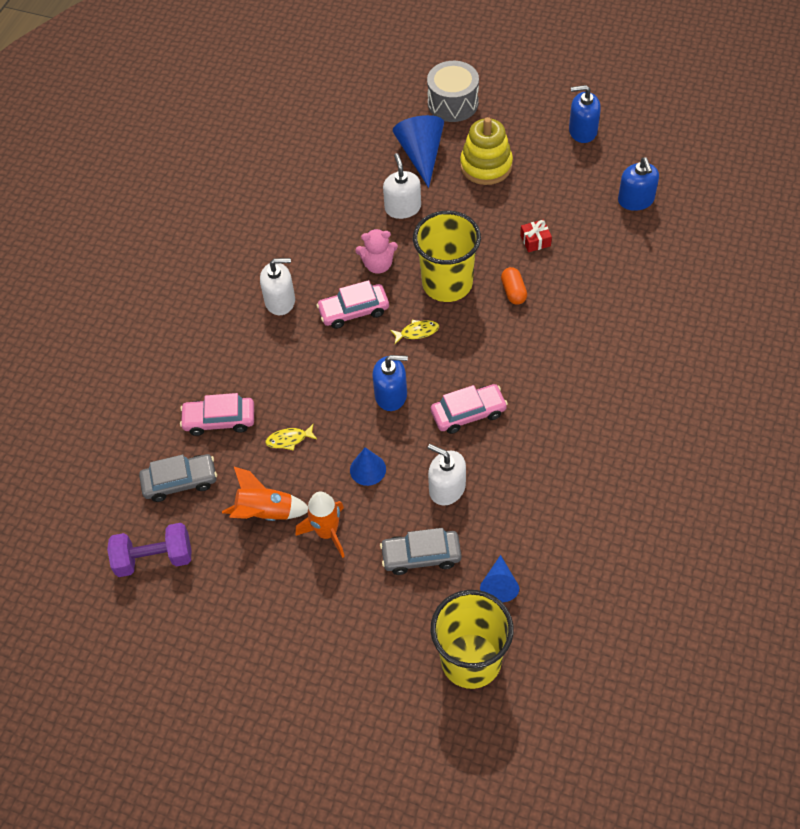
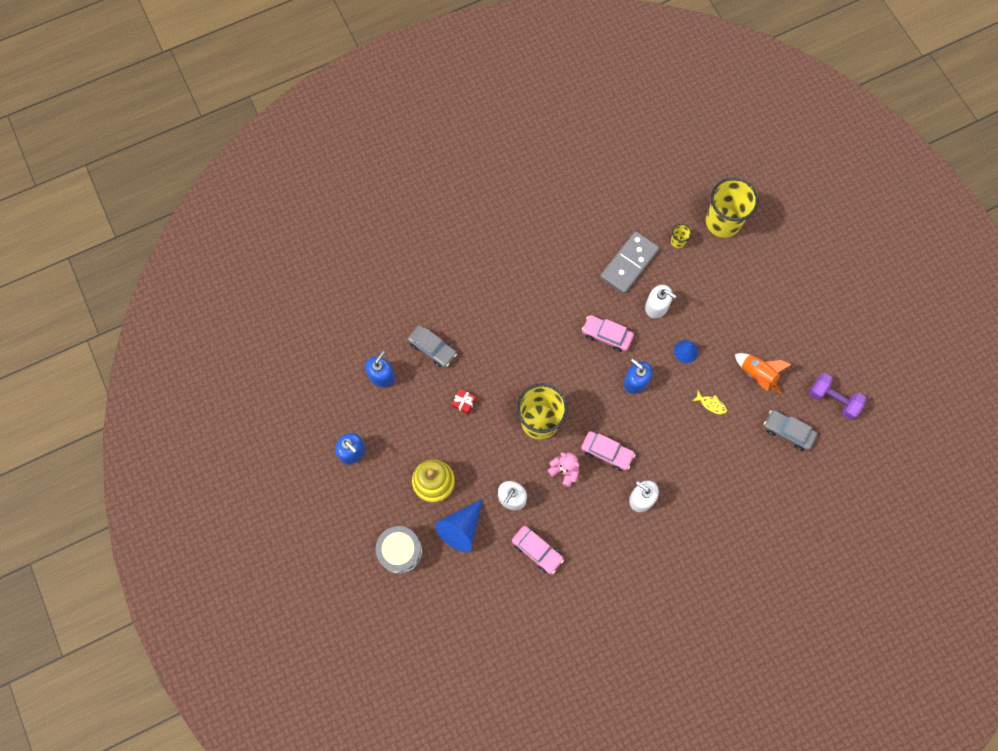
camera: 140 degrees left, 15 degrees up
pink car [180,393,254,436] -> pink car moved to [512,525,564,574]
orange rocket [296,491,345,558] -> none
grey car [380,528,461,575] -> grey car moved to [407,325,457,368]
yellow fish [390,320,439,344] -> none
white soap dispenser [428,444,466,506] -> white soap dispenser turned 45 degrees counterclockwise [645,285,676,319]
blue cone [480,555,519,602] -> yellow cup [671,224,692,248]
orange capsule [501,267,527,305] -> none
none -> grey domino [600,231,659,294]

